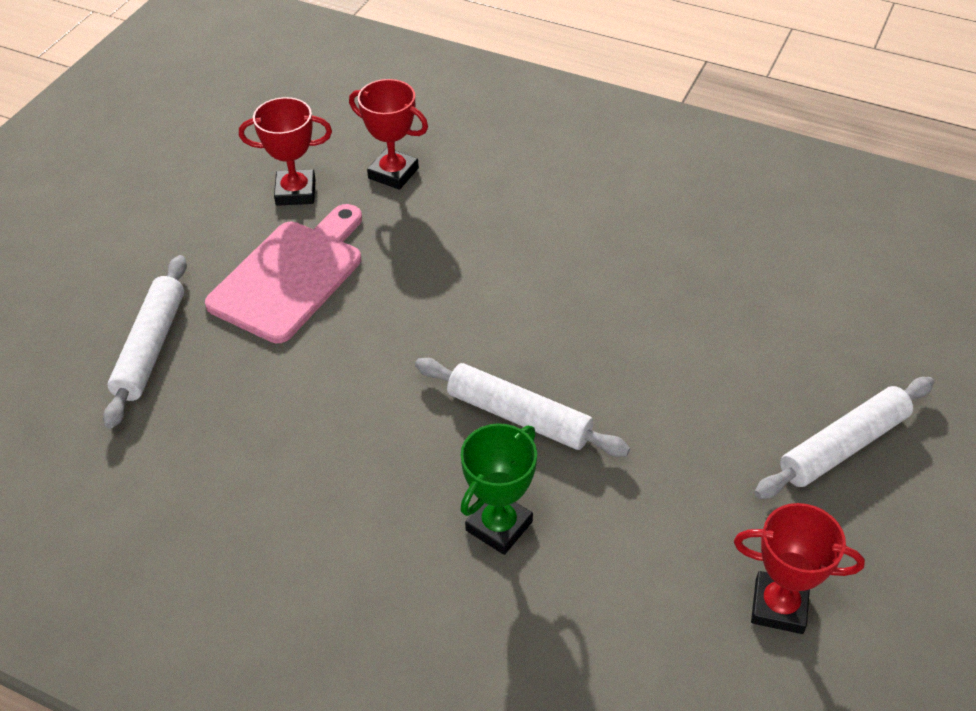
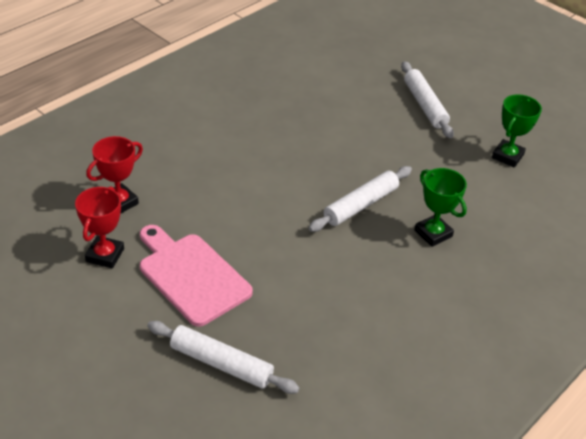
camera: 75 degrees left, 5 degrees down
red trophy [734,503,865,634] -> green trophy [492,94,542,168]

